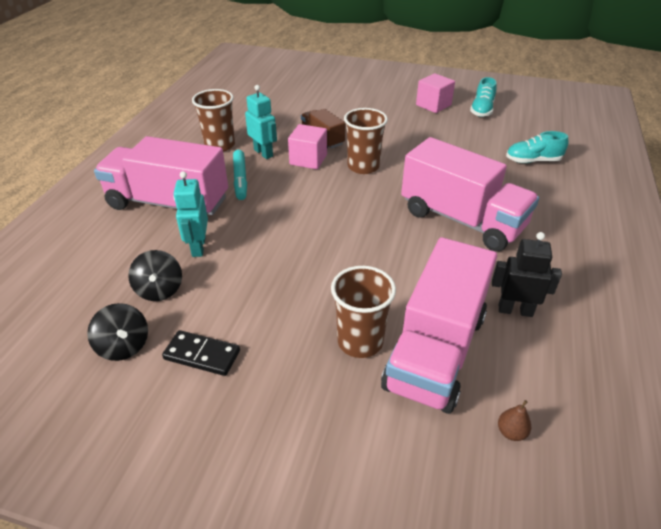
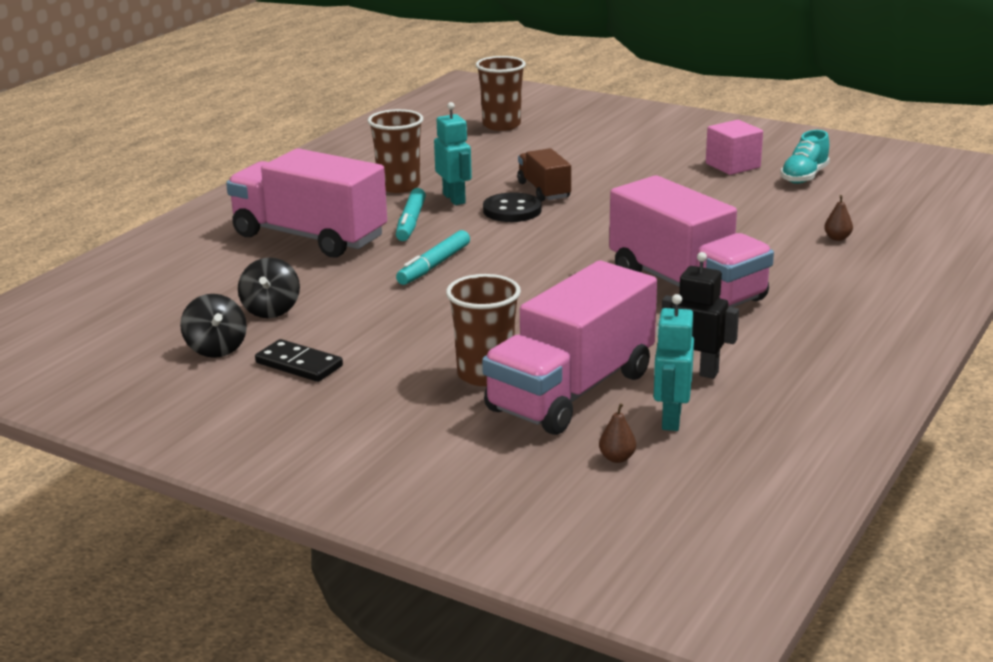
camera: 15 degrees right, 15 degrees down
turquoise robot [174,171,208,257] -> turquoise robot moved to [654,294,694,431]
pink cube [288,124,327,169] -> black button [483,192,542,222]
brown cup [344,108,388,174] -> brown cup moved to [476,56,526,131]
turquoise shoe [506,131,568,163] -> brown pear [824,195,853,241]
none -> turquoise marker [396,230,470,285]

